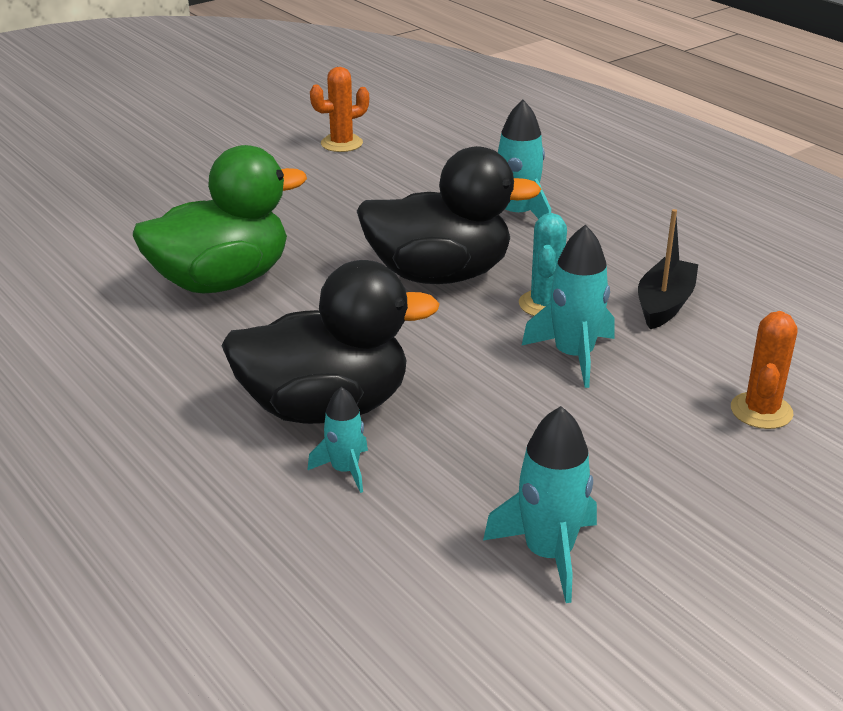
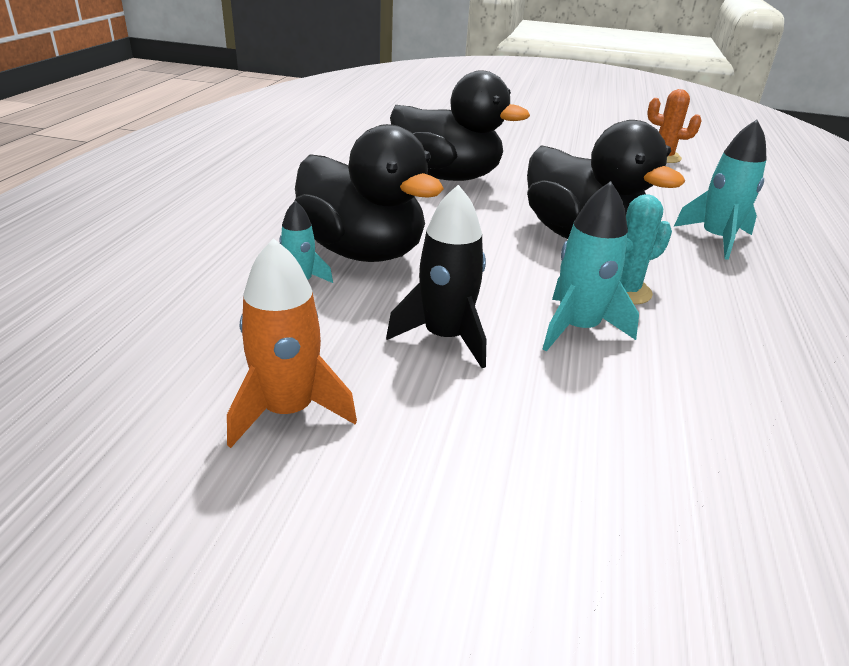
camera: 50 degrees right, 0 degrees up
green duck [133,145,307,293] -> black duck [390,70,530,181]
turquoise rocket [483,406,597,603] -> orange rocket [227,238,357,448]
black boat [638,209,698,329] -> none
orange cactus [731,311,797,429] -> none
none -> black rocket [386,185,486,368]

